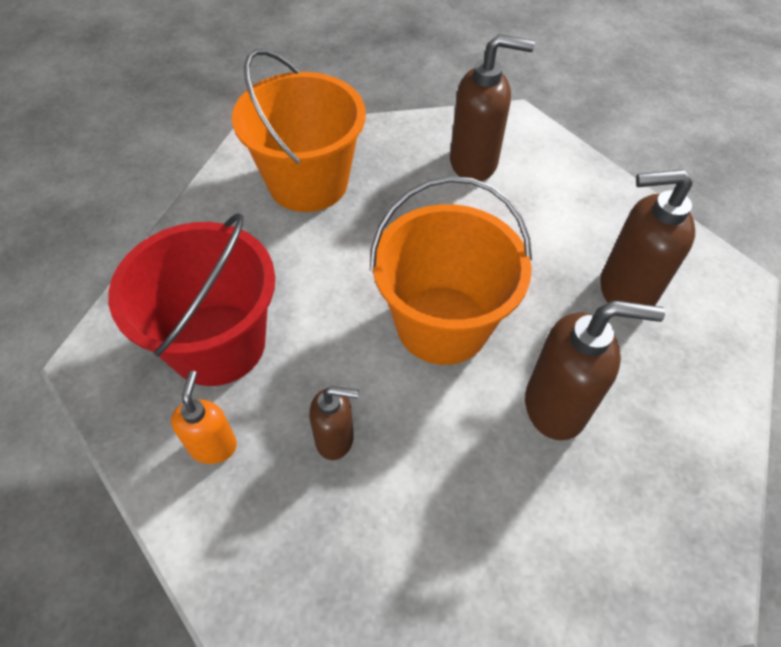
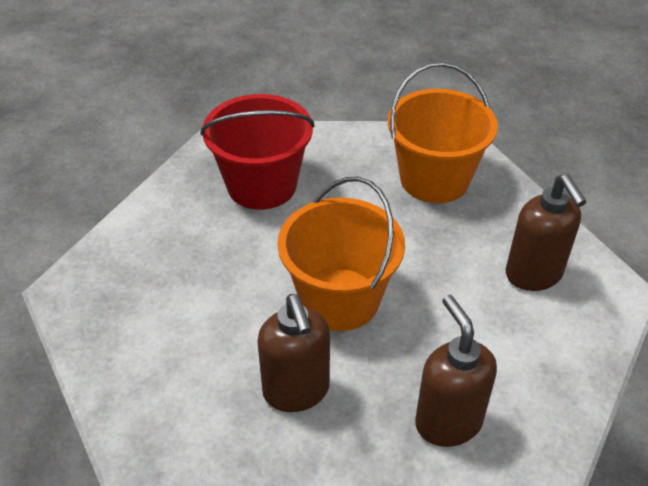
camera: 70 degrees right, 10 degrees down
orange soap dispenser [171,371,237,464] -> none
brown soap dispenser [309,386,359,460] -> none

